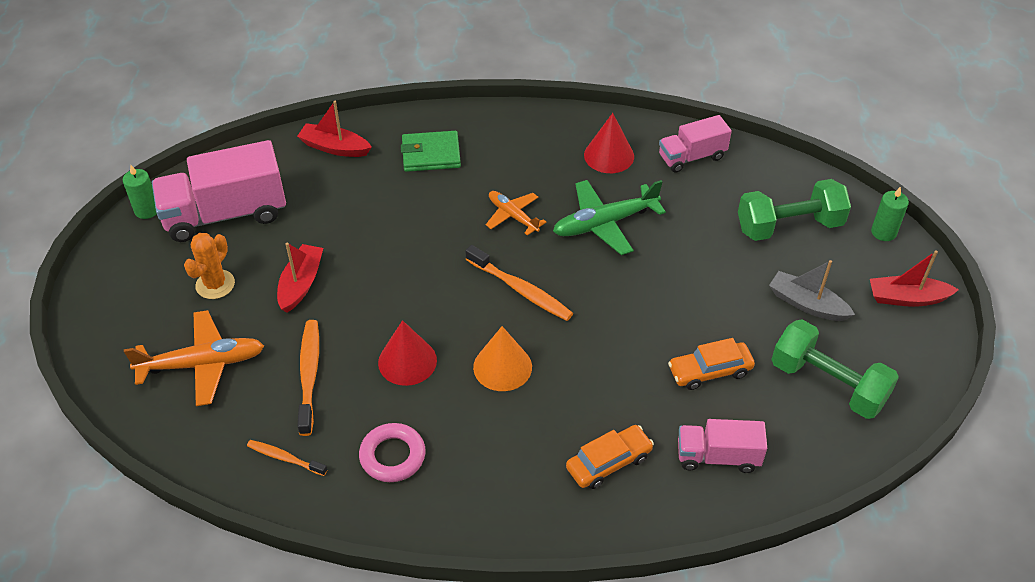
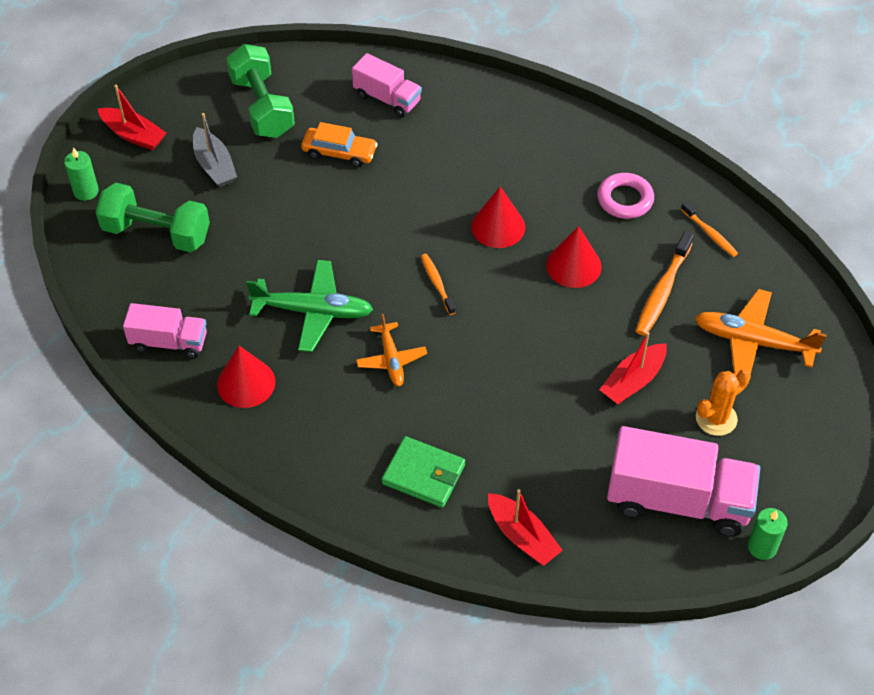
camera: 150 degrees left, 5 degrees up
orange toothbrush [465,245,573,321] -> orange toothbrush [421,254,456,315], size x0.61
orange cone [473,326,532,391] -> red cone [471,187,525,248]
orange car [566,425,654,489] -> none

